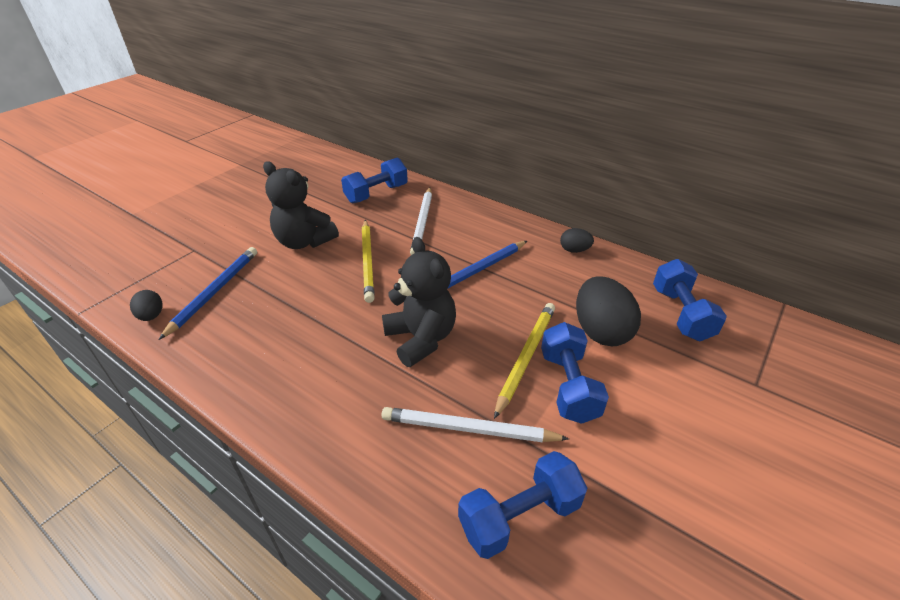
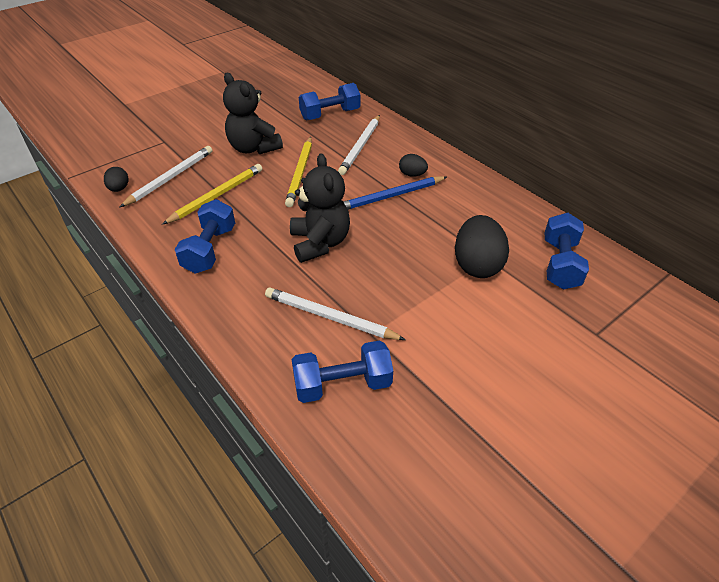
camera: 15 degrees right, 5 degrees up
blue pencil [159,247,257,340] -> white pencil [120,146,212,207]
yellow pencil [494,303,555,419] -> yellow pencil moved to [162,164,262,225]
blue dumbbell [541,322,609,424] -> blue dumbbell moved to [175,199,235,274]
black egg [560,228,594,253] -> black egg moved to [399,154,428,177]

